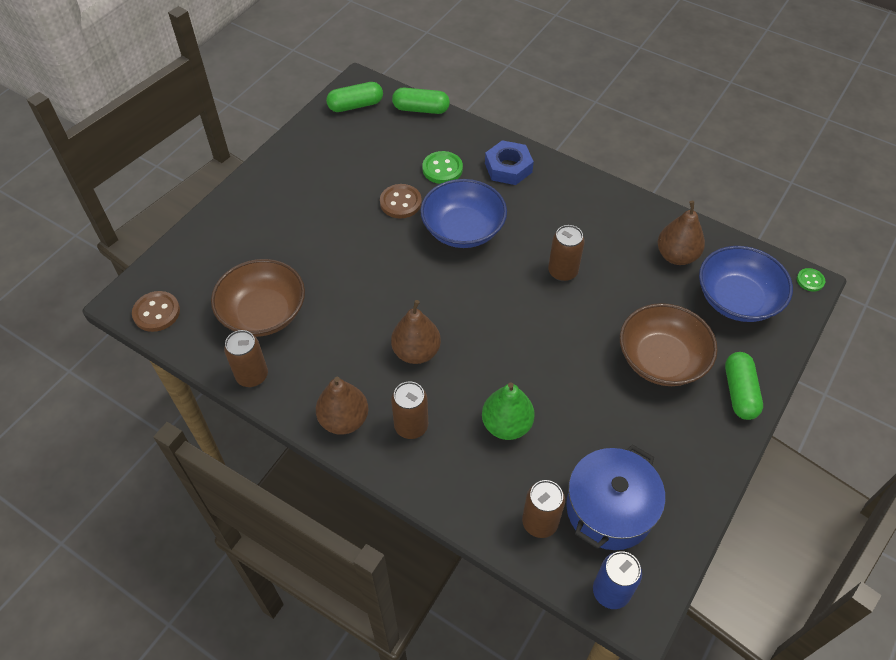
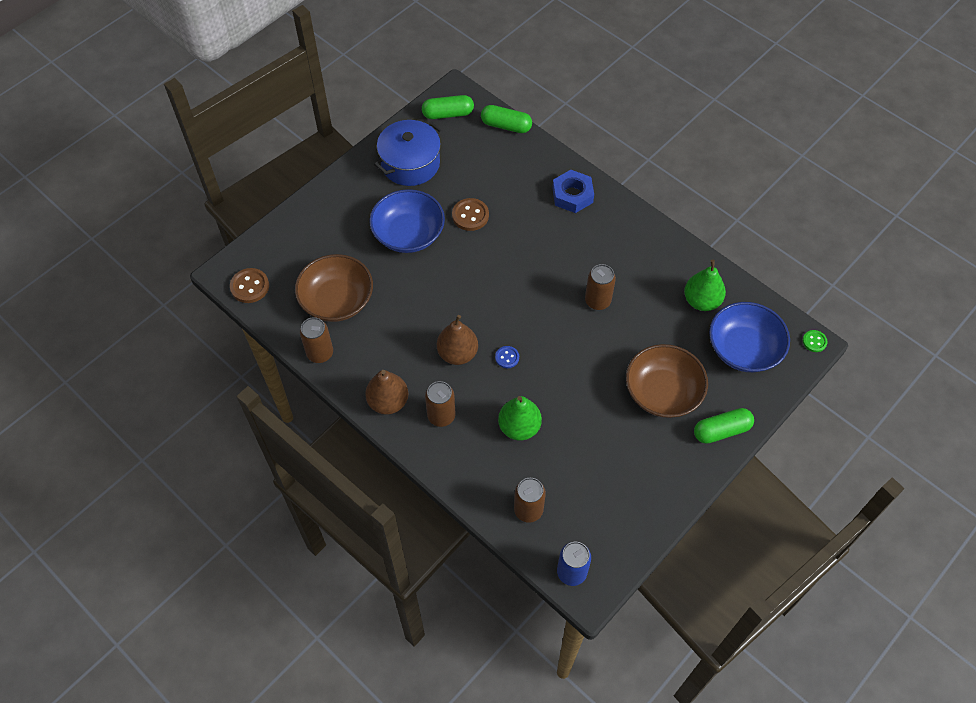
camera: 10 degrees right, 5 degrees up
blue bowl [420,179,507,248] -> blue bowl moved to [369,189,445,253]
green button [422,151,463,184] -> none
blue pot [566,444,665,550] -> blue pot moved to [374,120,443,186]
brown pear [658,201,705,265] -> green pear [684,260,726,311]
green capsule [725,352,763,420] -> green capsule turned 60 degrees clockwise [694,408,754,444]
none -> blue button [495,346,519,368]

